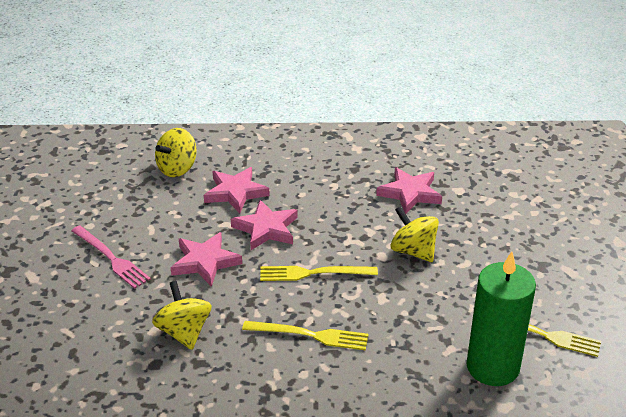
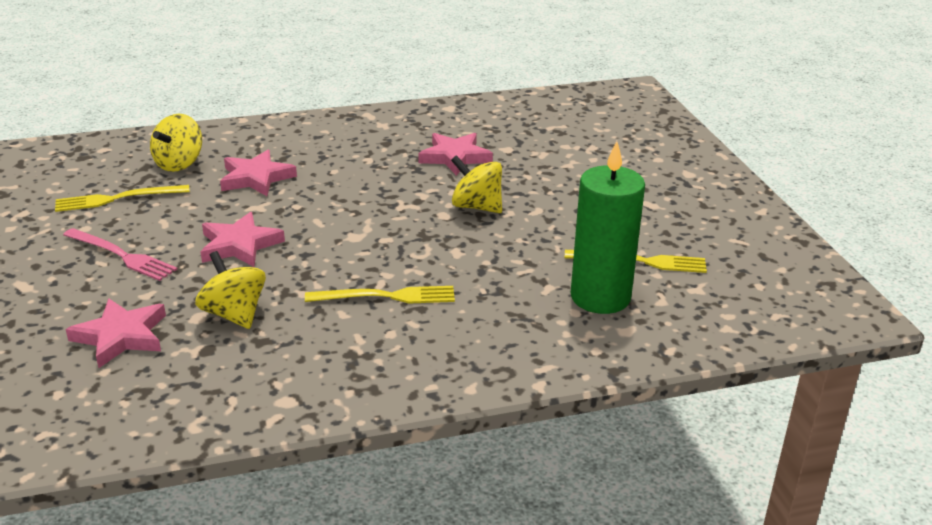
camera: 15 degrees left, 5 degrees down
pink star [231,200,298,250] -> pink star moved to [66,298,166,368]
yellow fork [260,266,378,281] -> yellow fork moved to [55,185,190,212]

